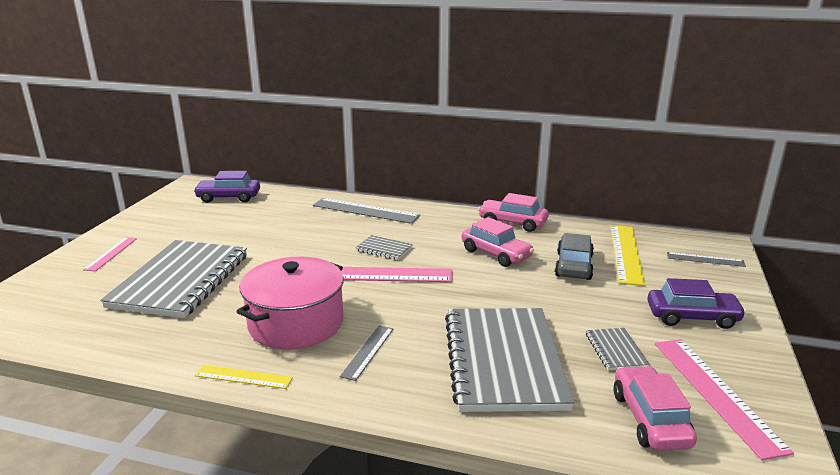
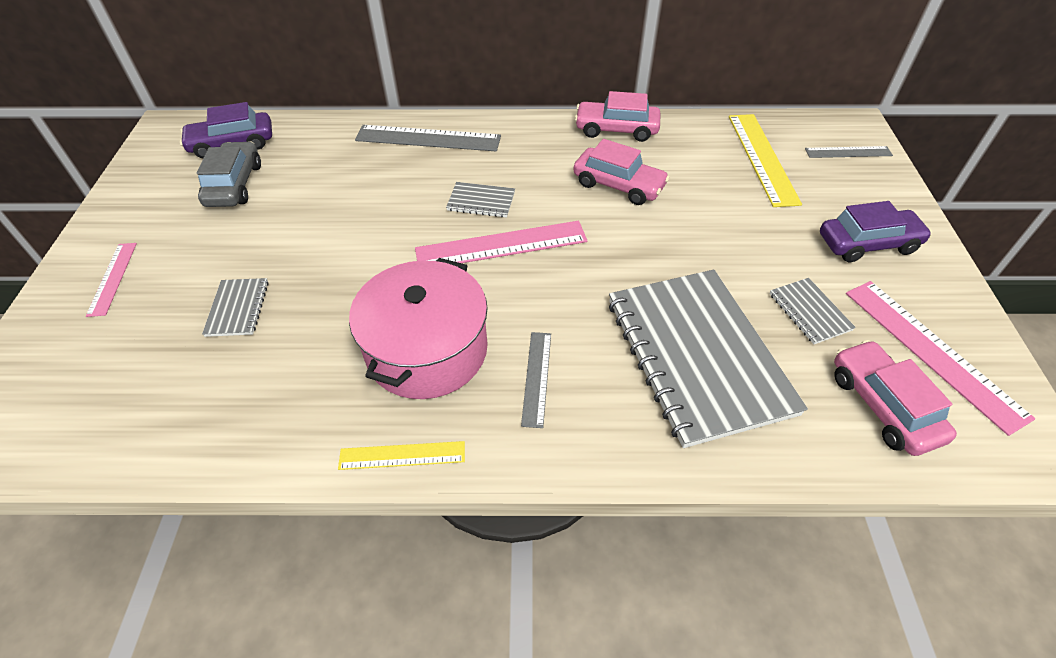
camera: 15 degrees left, 25 degrees up
grey notebook [100,240,247,318] -> grey notebook [202,278,269,337], size x0.41
grey car [555,233,594,280] -> grey car moved to [197,141,261,207]

